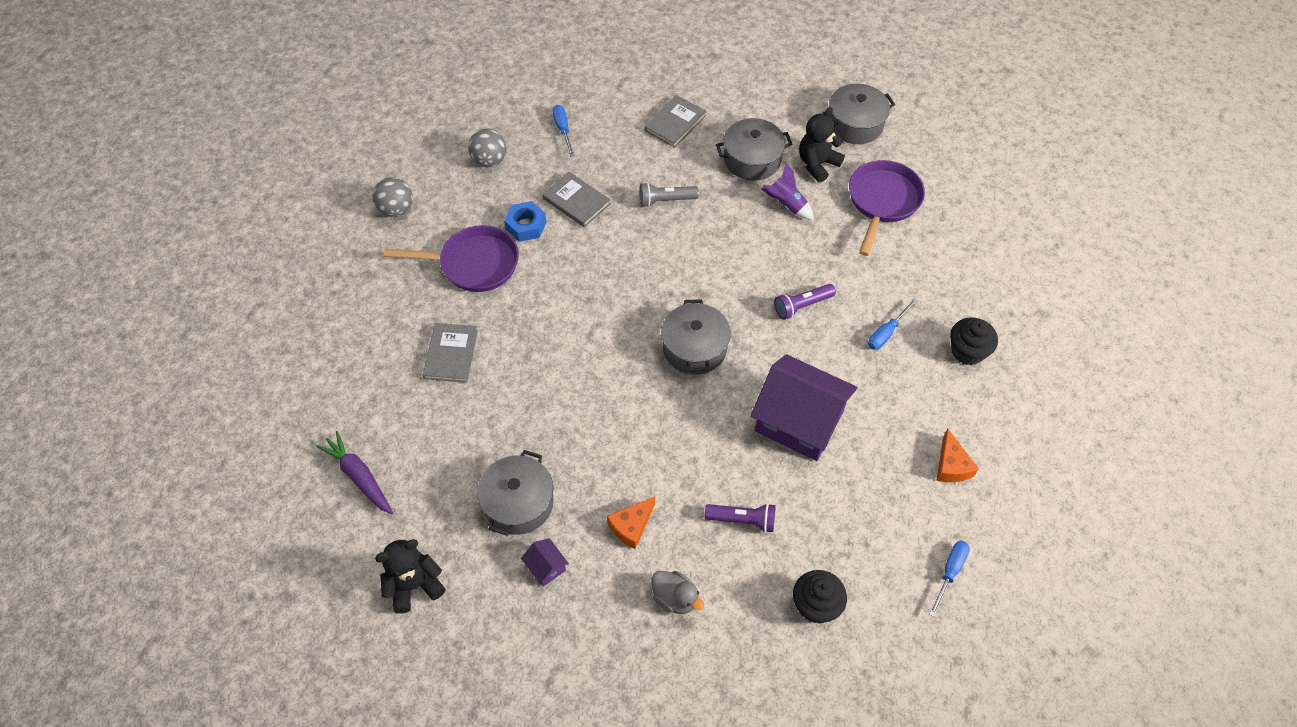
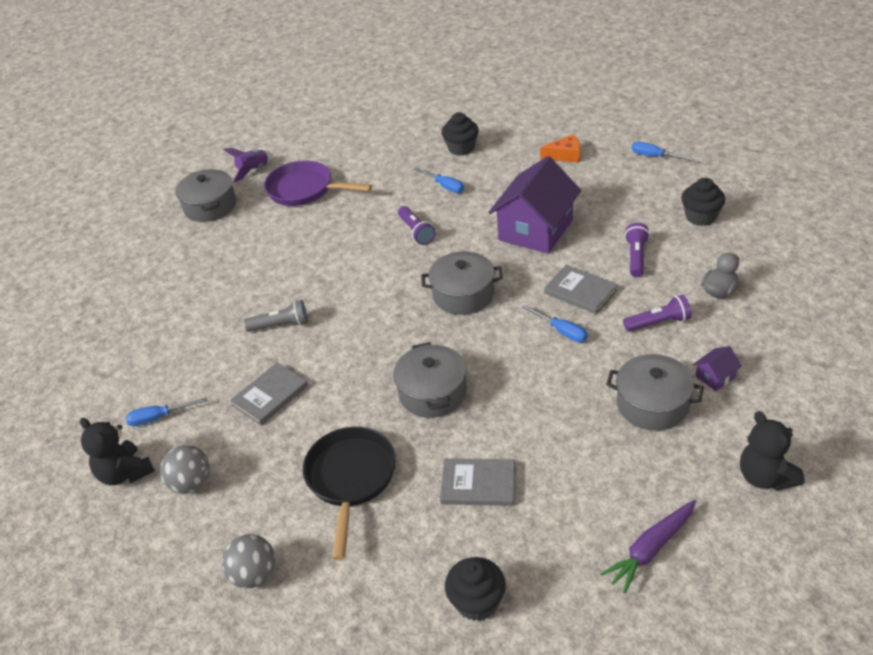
camera: 85 degrees left, 15 degrees down
purple pan [384,225,519,292] -> black pan [303,427,396,561]
blue nut [504,201,547,242] -> none
orange cheese [607,496,655,549] -> purple flashlight [623,295,691,332]
grey flashlight [639,183,699,207] -> grey flashlight turned 90 degrees counterclockwise [244,300,308,332]
grey book [645,95,707,148] -> grey book moved to [544,265,618,315]
grey pot [716,118,792,181] -> grey pot moved to [393,342,467,418]
purple rocket [762,163,814,220] -> purple rocket moved to [223,148,273,182]
black teddy bear [799,107,845,183] -> black teddy bear moved to [80,418,155,485]
none -> black cupcake [445,557,506,621]
none -> blue screwdriver [522,305,588,342]

